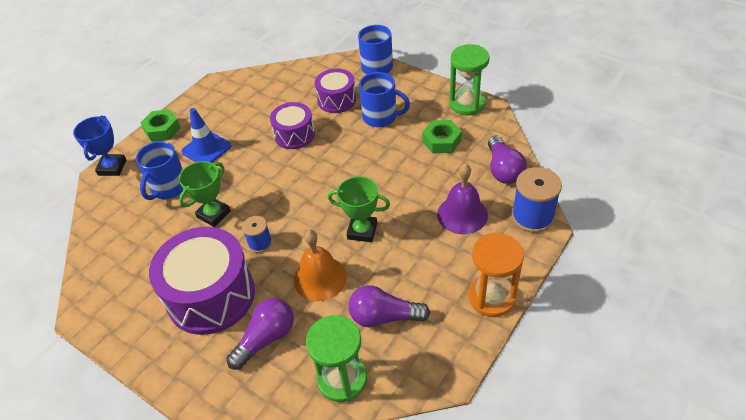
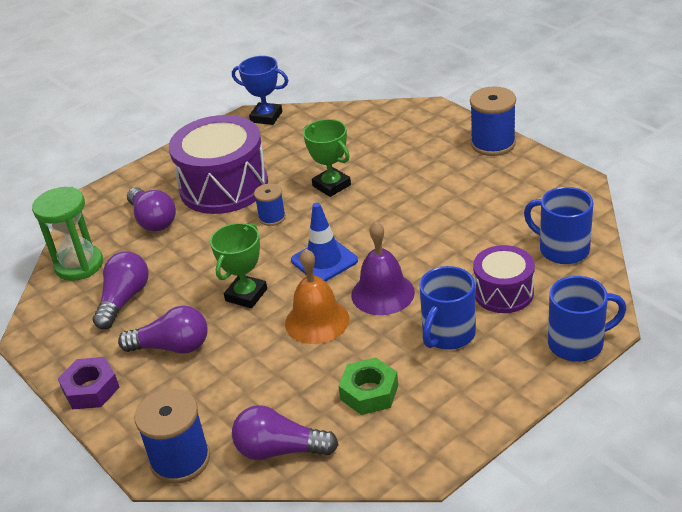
camera: 105 degrees right, 10 degrees down
blue trophy [73,115,127,176] -> blue trophy moved to [232,56,289,125]
blue mug [136,141,183,200] -> blue mug moved to [524,187,593,264]
green nut [140,109,181,142] -> blue spool [470,86,516,156]
blue traffic cone [181,108,231,163] -> blue traffic cone moved to [291,202,358,282]
purple drum [270,102,315,149] -> none
orange bell [294,230,347,301] -> orange bell moved to [285,249,349,344]
purple bell [437,164,488,234] -> purple bell moved to [351,221,415,315]
green hourglass [449,44,490,115] -> none
orange hourglass [469,233,524,317] -> purple nut [58,357,119,409]
none -> purple light bulb [118,306,207,354]

